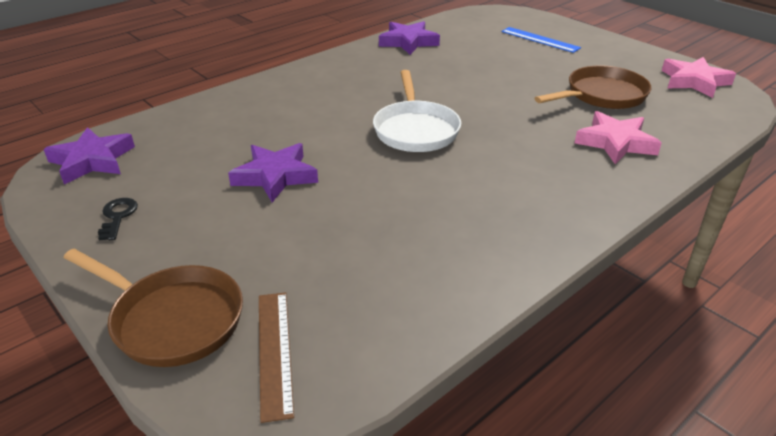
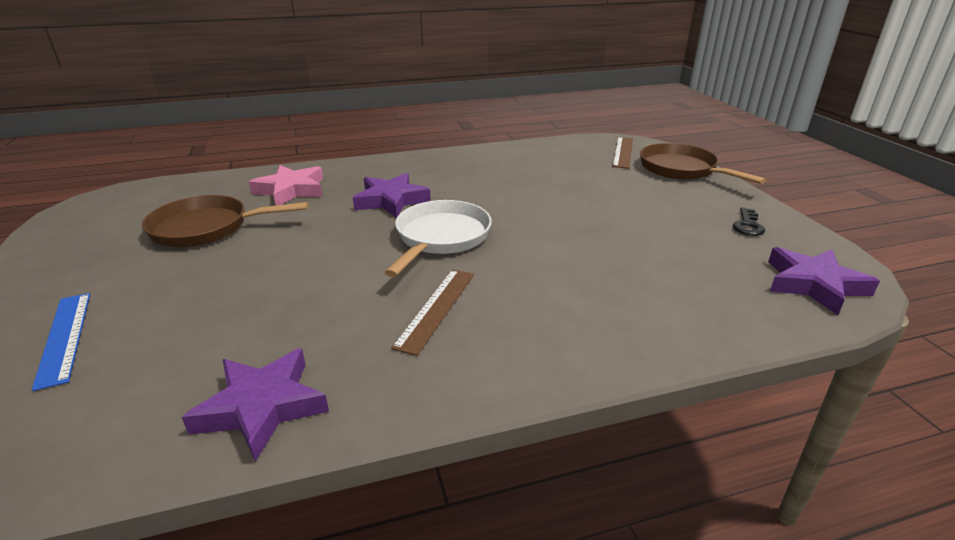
camera: 155 degrees left, 5 degrees down
purple star [228,143,318,202] -> purple star moved to [353,173,431,218]
pink star [662,57,736,98] -> none
none -> brown ruler [391,269,474,356]

